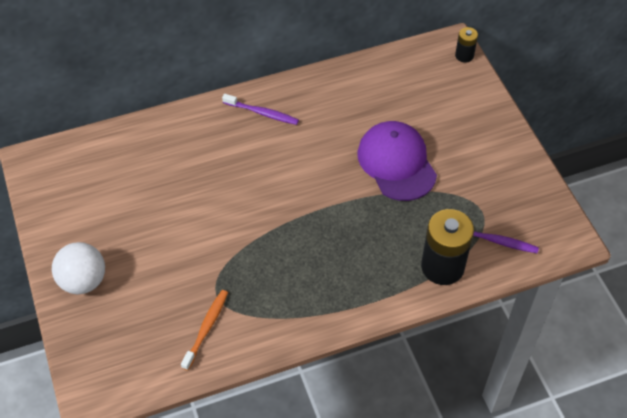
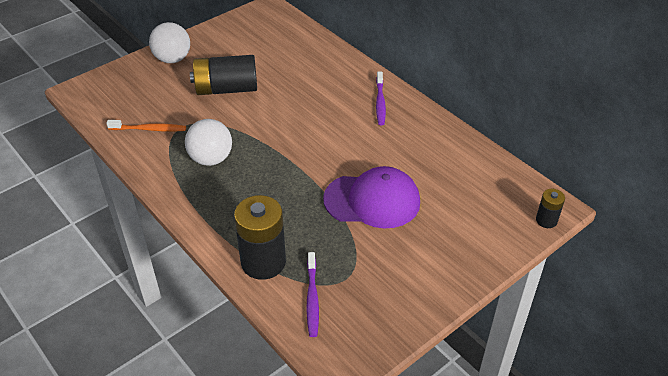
camera: 70 degrees right, 10 degrees down
purple cap [358,121,437,201] -> purple cap turned 45 degrees clockwise [323,166,420,228]
none -> white ball [185,119,232,166]
none -> black battery [190,55,257,95]

